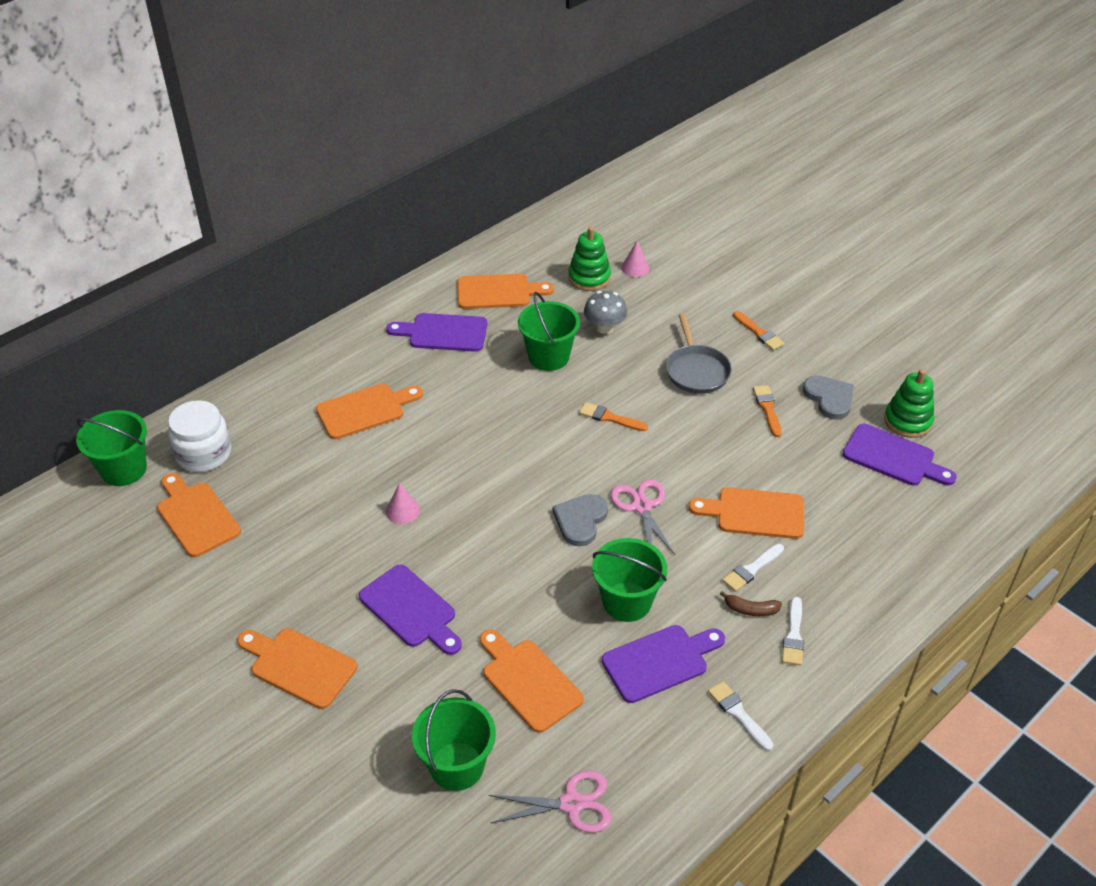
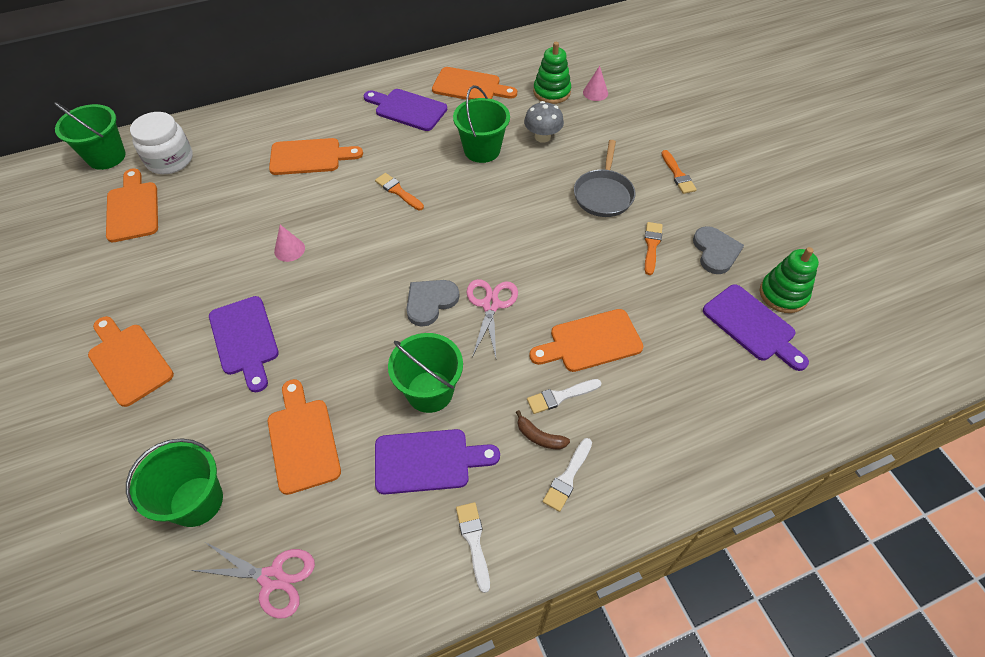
camera: 20 degrees right, 10 degrees up
orange brush [579,402,648,431] -> orange brush moved to [375,173,424,210]
orange cutting board [689,487,804,539] -> orange cutting board turned 45 degrees counterclockwise [529,309,643,372]

